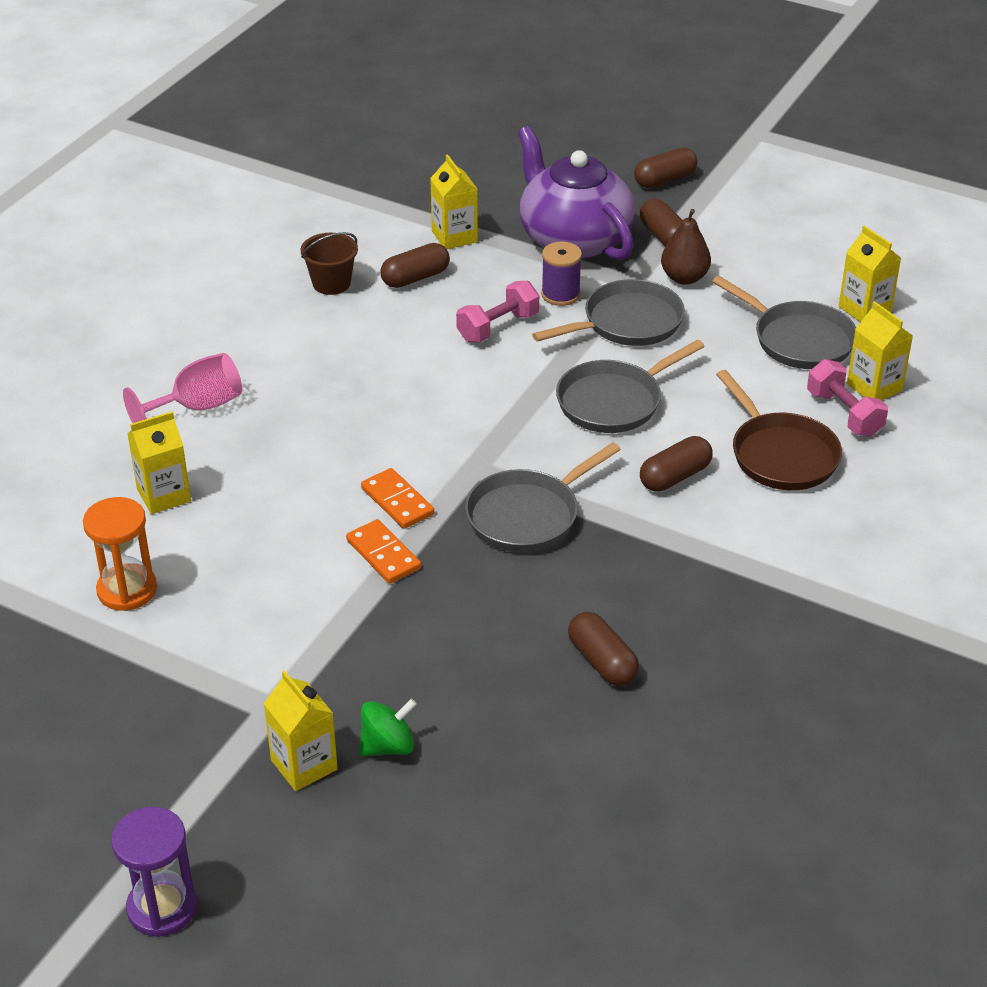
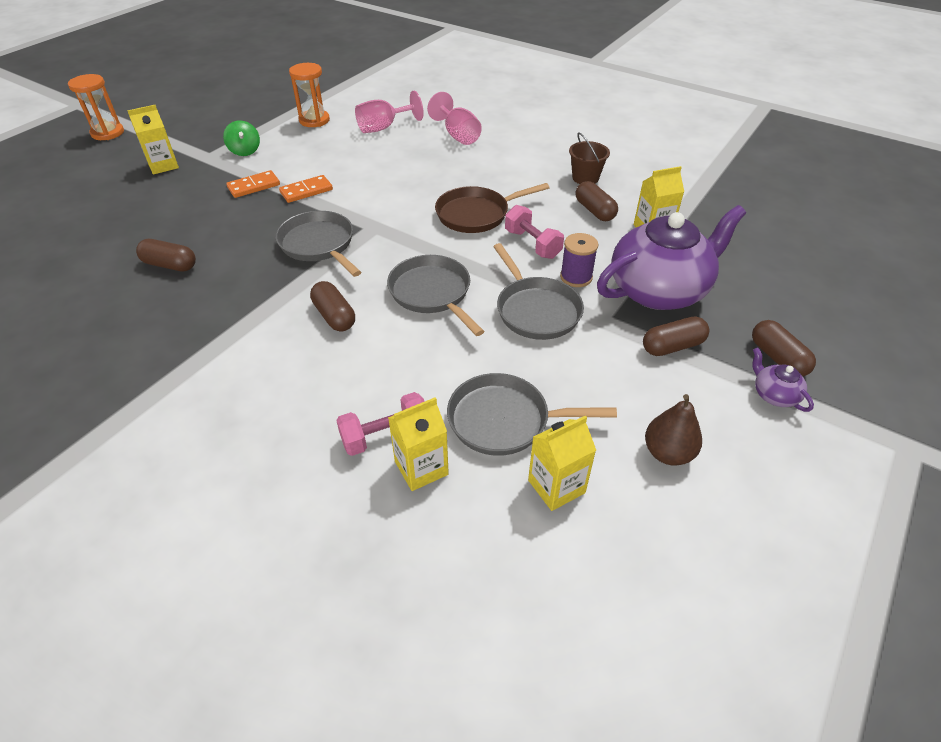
camera: 95 degrees right, 5 degrees up
purple hourglass [111,807,197,937] -> orange hourglass [68,74,124,140]
yellow carton [127,411,191,514] -> pink goblet [355,91,424,133]
green spinning top [359,699,417,756] -> green spinning top moved to [223,120,260,156]
orange domino [361,468,434,529] -> orange domino moved to [226,170,280,198]
brown capsule [568,612,639,686] -> brown capsule turned 45 degrees clockwise [136,239,196,272]
brown pear [661,209,711,285] -> brown pear moved to [645,394,702,466]
grey pan [712,276,856,369] -> grey pan turned 45 degrees clockwise [447,373,617,456]
brown pan [716,370,842,490] -> brown pan moved to [435,183,550,233]
none -> purple teapot [752,347,814,412]

